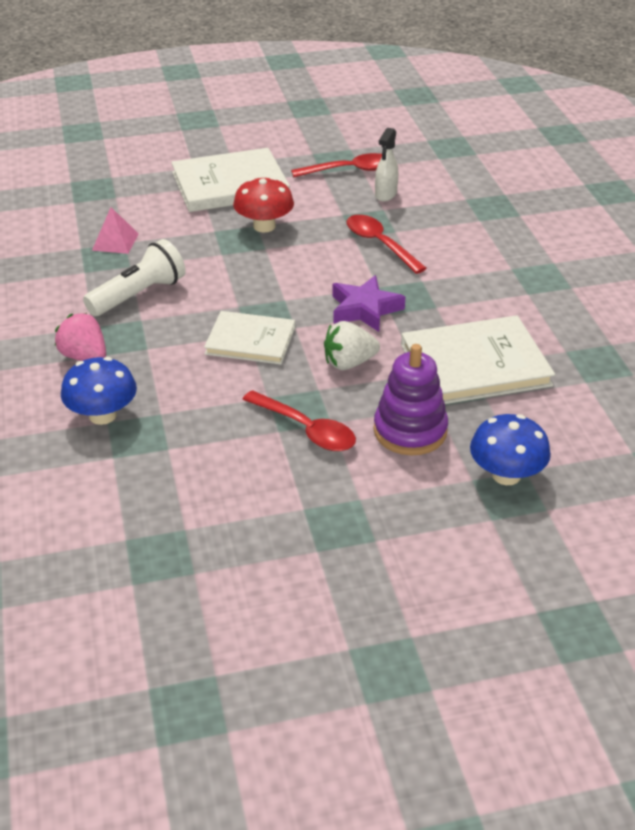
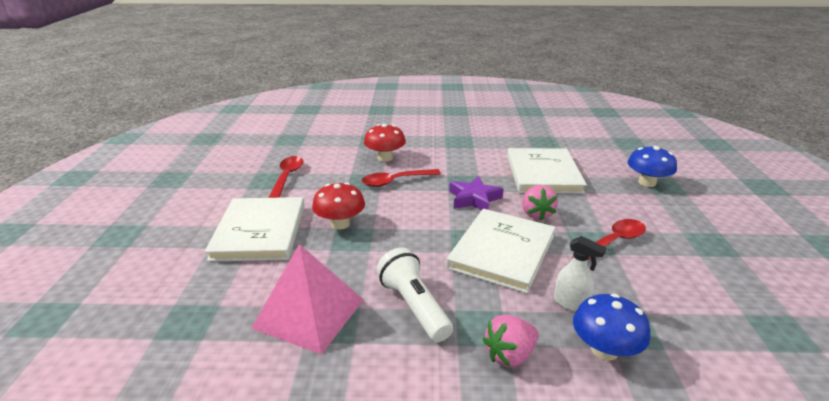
camera: 75 degrees left, 10 degrees down
pink pyramid [92,207,139,254] -> pink pyramid [251,244,364,354], size x1.99
white book [204,311,295,365] -> white book [446,209,555,293], size x1.57
white strawberry [324,321,380,370] -> pink strawberry [522,185,558,221]
purple stacking toy [373,344,448,456] -> none
white spray bottle [375,128,398,202] -> white spray bottle moved to [554,236,607,312]
none -> red mushroom [364,124,406,162]

